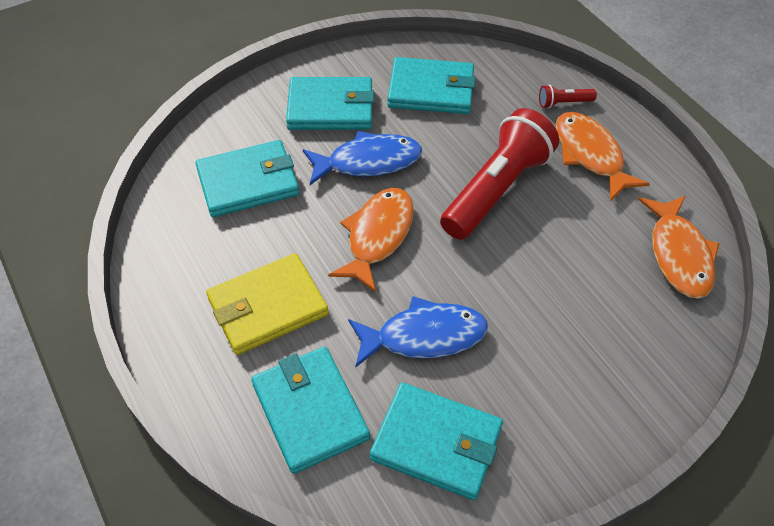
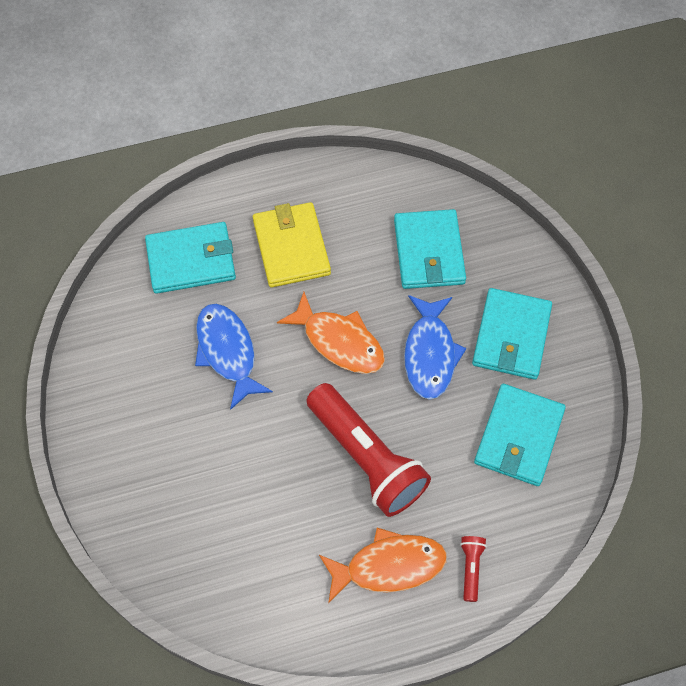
camera: 105 degrees right, 10 degrees up
blue fish [348,296,488,367] -> blue fish turned 150 degrees clockwise [195,304,273,410]
turquoise wallet [370,383,503,500] -> none
orange fish [638,195,720,299] -> none

